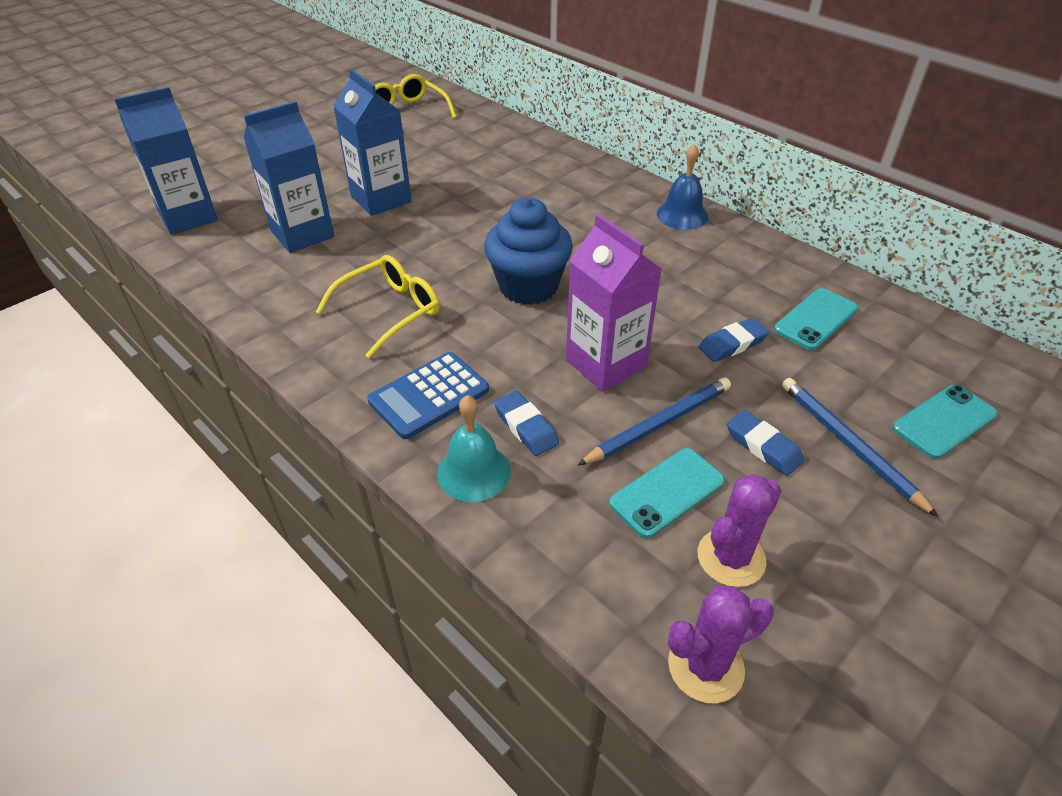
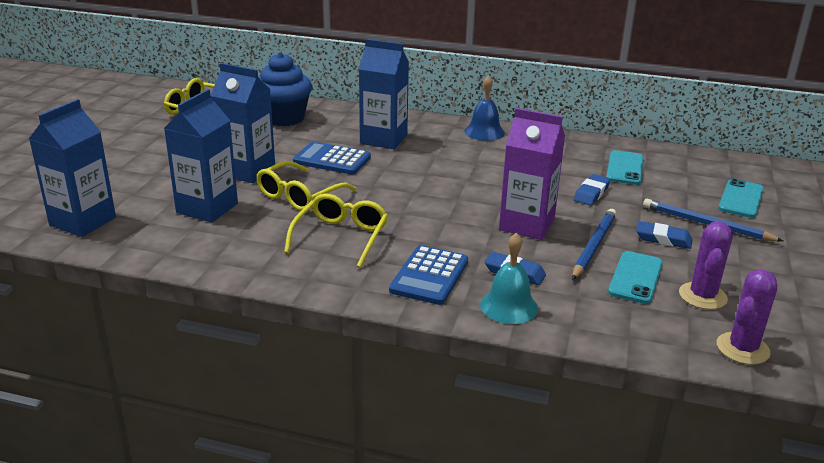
camera: 30 degrees left, 15 degrees down
blue cupcake [484,198,573,305] -> blue cupcake moved to [258,52,312,126]
none -> yellow glasses [257,161,356,211]
none -> blue calculator [293,142,371,175]
none -> blue carton [359,39,409,149]

